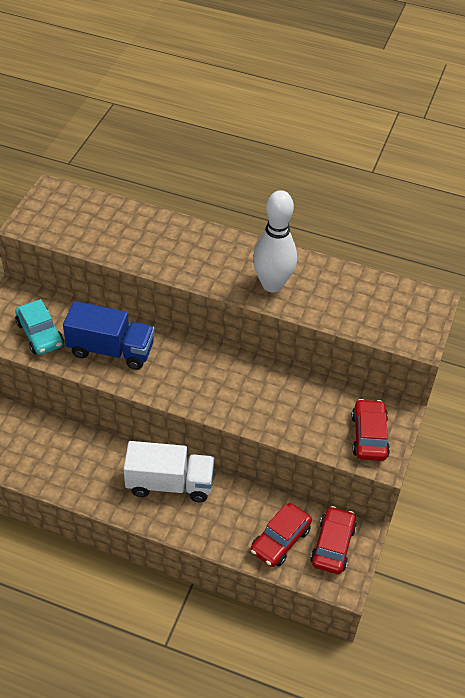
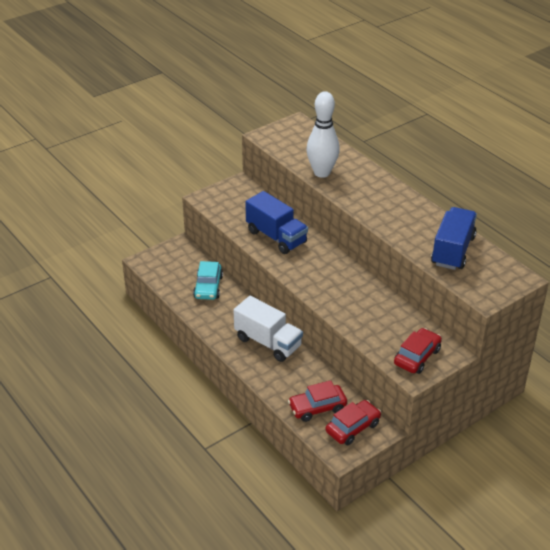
camera: 35 degrees right, 10 degrees down
turquoise car [15,299,64,355] -> turquoise car moved to [193,261,223,300]
white bowling pin [253,190,297,292] -> white bowling pin moved to [306,91,340,178]
none -> blue truck [431,207,477,270]

